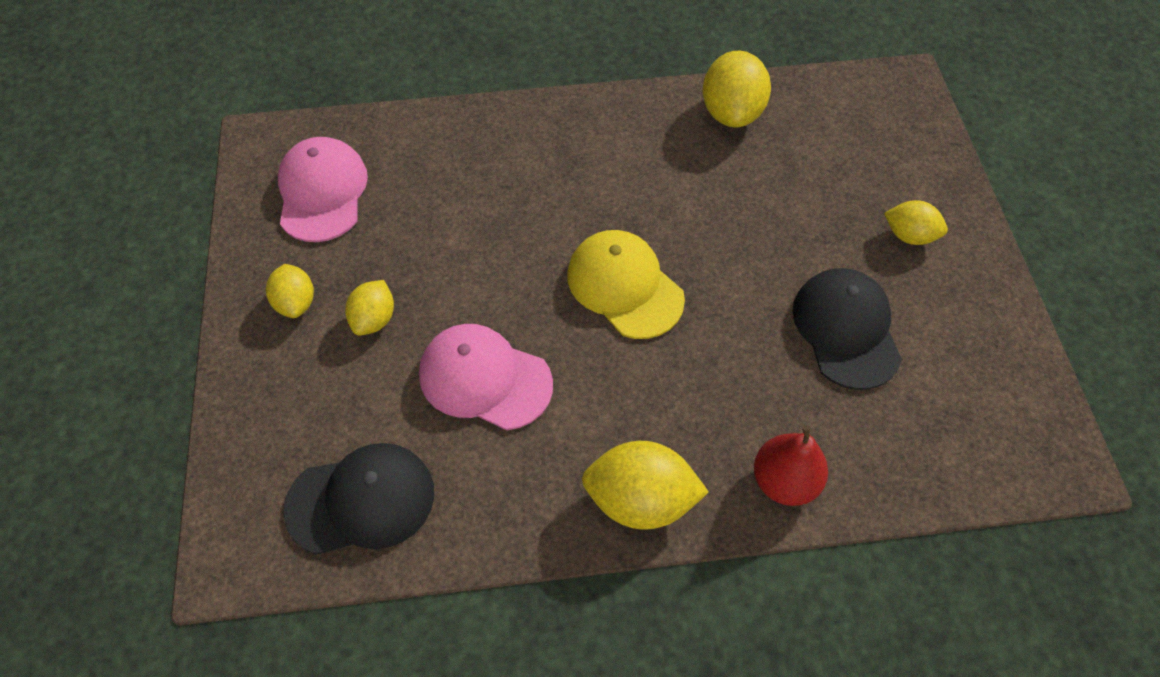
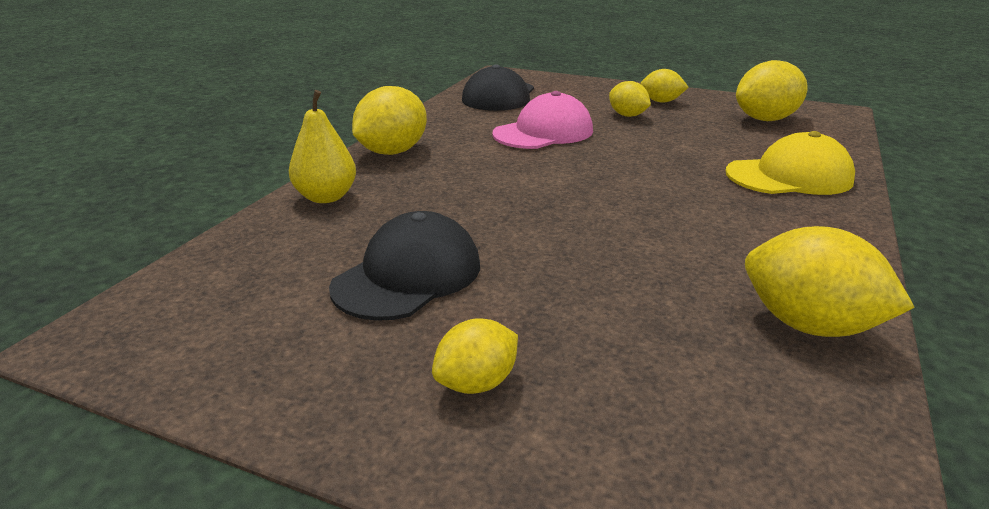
camera: 120 degrees right, 30 degrees down
pink cap [278,137,368,242] -> yellow lemon [736,60,808,121]
yellow cap [567,230,685,339] -> yellow cap moved to [726,131,855,195]
red pear [754,425,828,506] -> yellow pear [289,90,356,203]
black cap [793,268,902,390] -> black cap turned 75 degrees counterclockwise [329,211,480,321]

